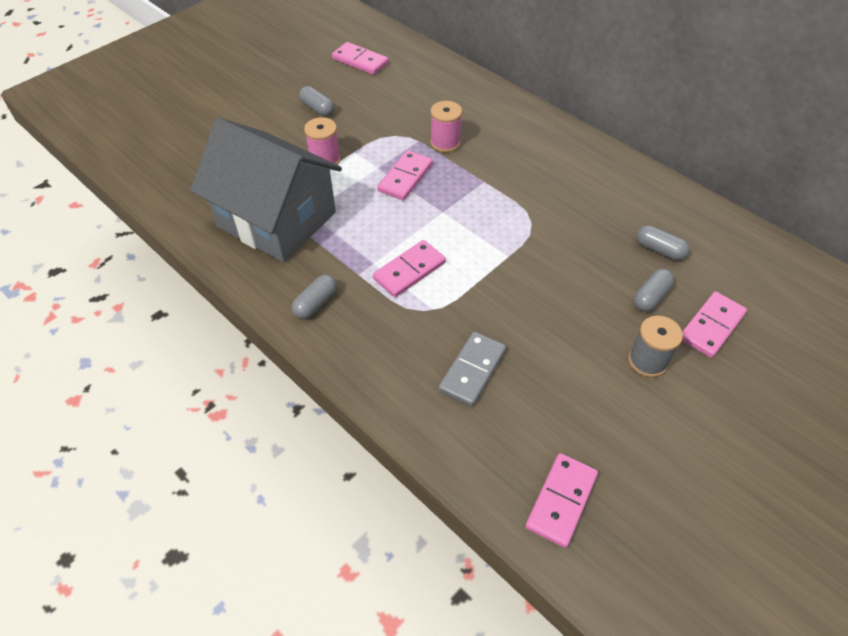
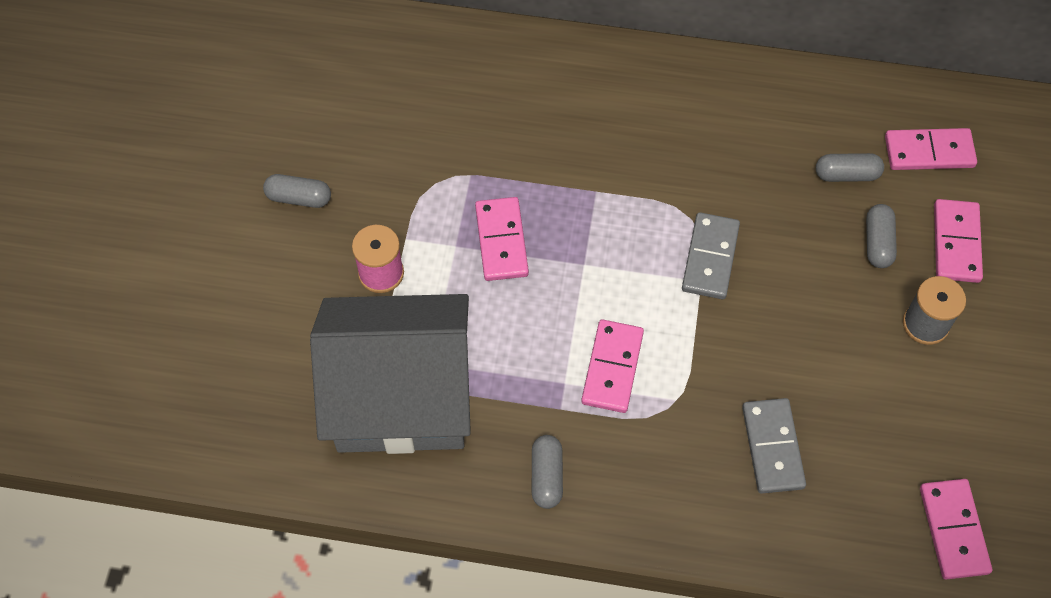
camera: 35 degrees left, 10 degrees up
pink domino [332,42,389,75] -> pink domino moved to [885,128,977,170]
pink spool [430,101,462,153] -> none
none -> grey domino [682,212,740,299]

